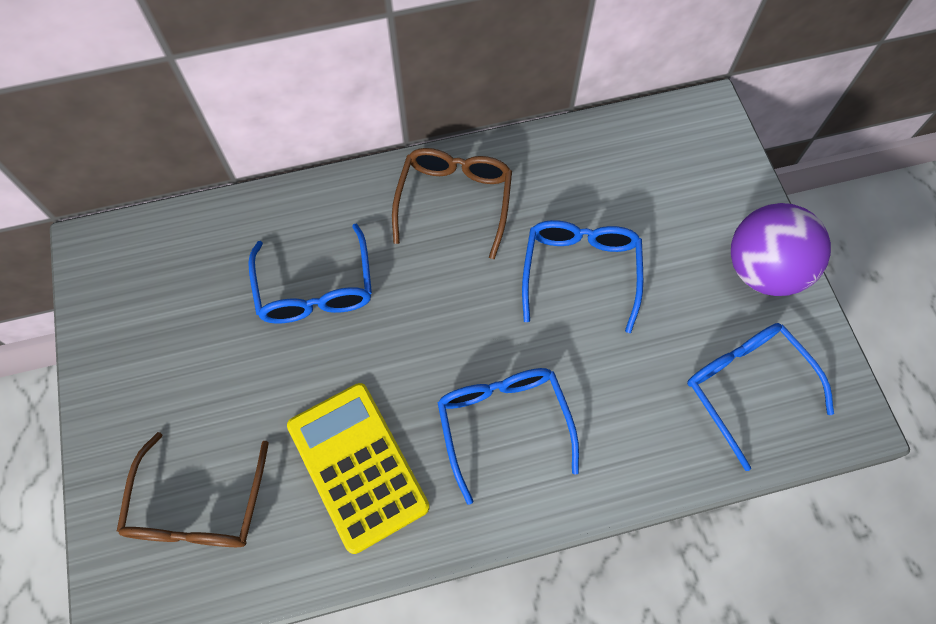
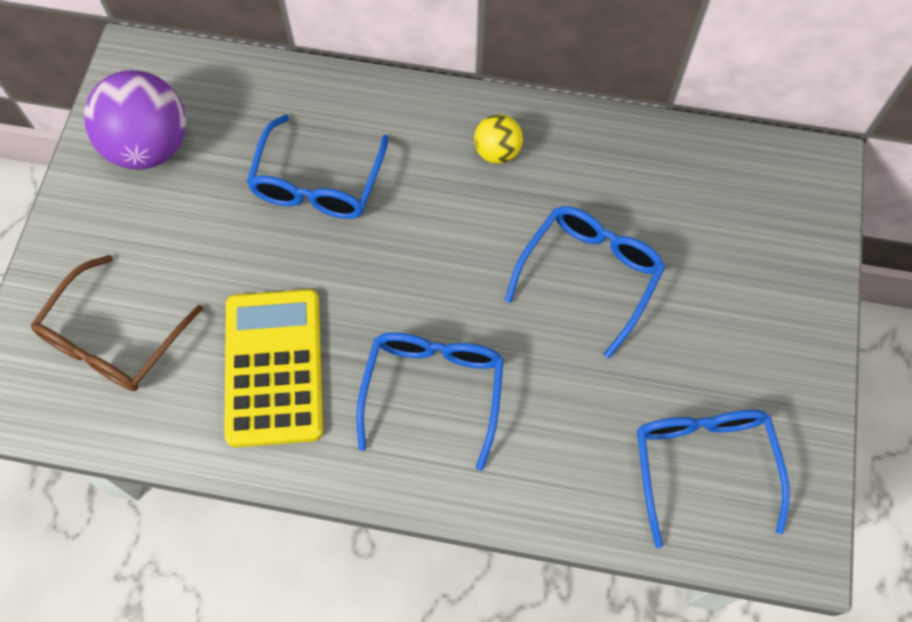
camera: 25 degrees right, 0 degrees up
brown glasses [392,148,512,259] -> yellow ball [474,114,523,164]
purple ball [731,203,831,296] -> purple ball moved to [84,70,186,170]

